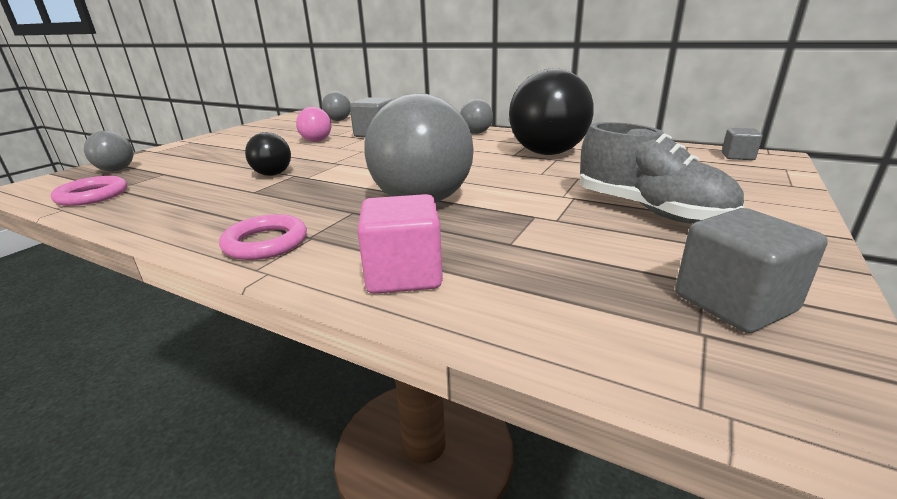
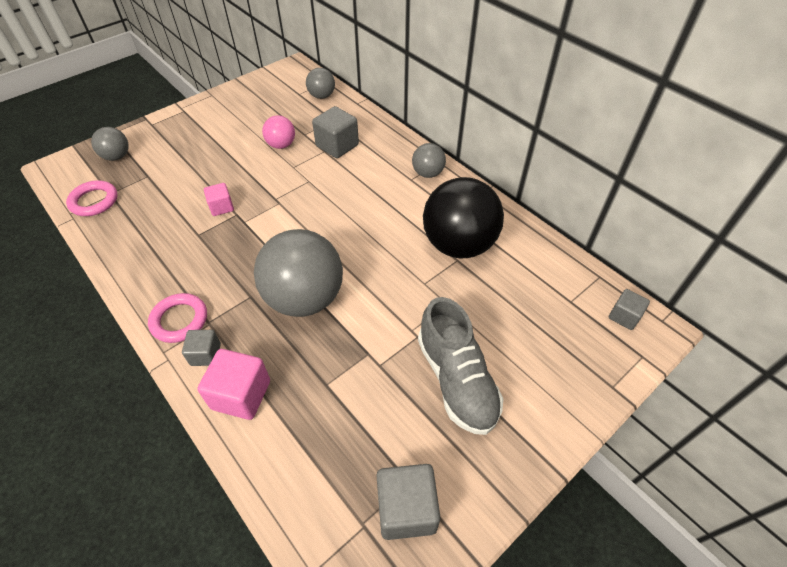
camera: 20 degrees right, 25 degrees up
black ball [245,132,291,176] -> pink cube [204,183,234,216]
none -> grey cube [182,330,221,366]

